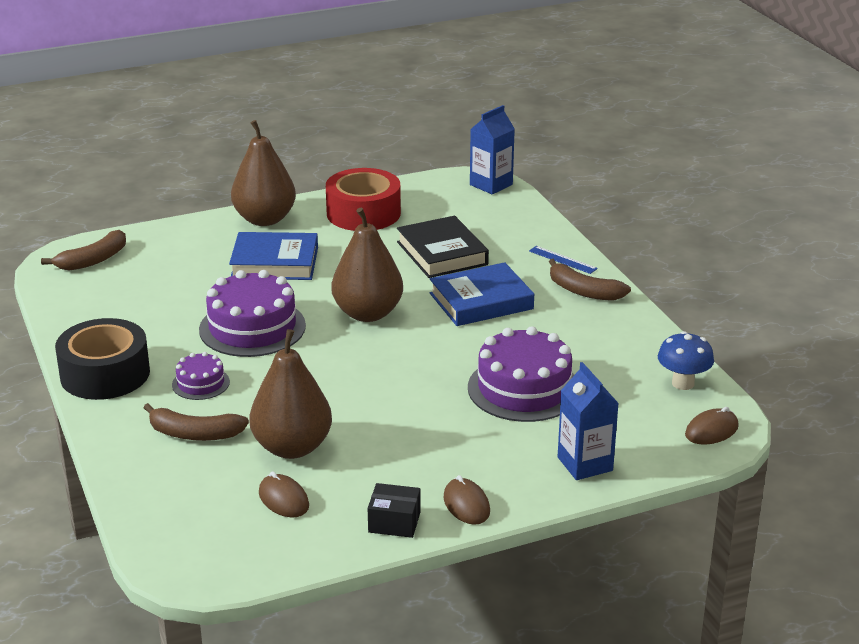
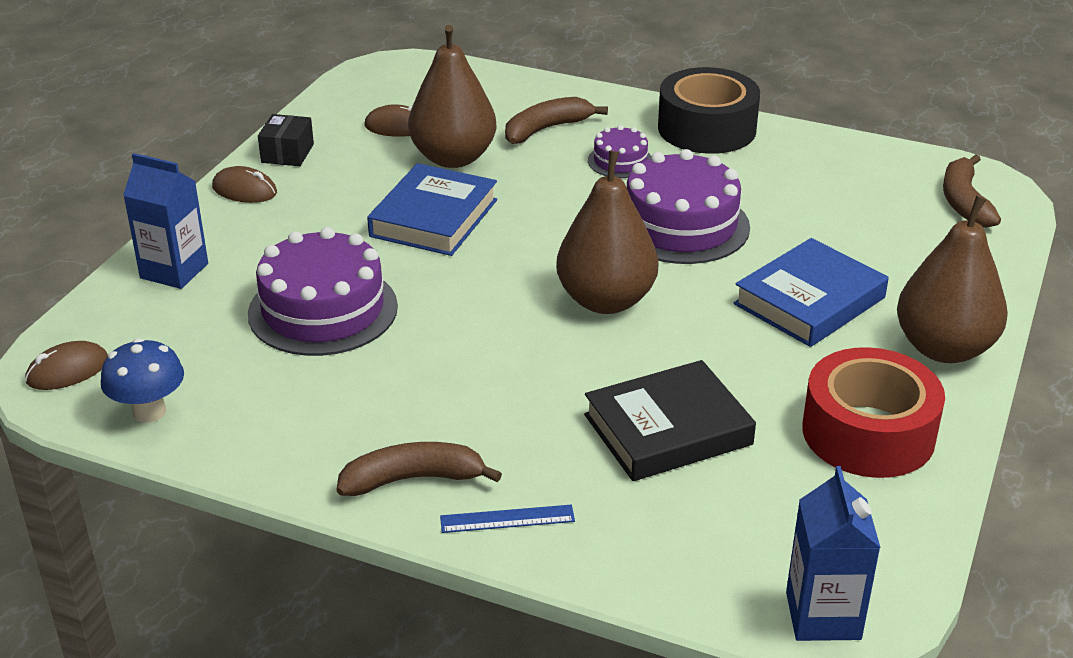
camera: 135 degrees right, 5 degrees up
black box [368,483,421,538] -> black box turned 45 degrees counterclockwise [258,114,314,166]
black book [397,216,489,278] -> black book turned 45 degrees counterclockwise [584,360,756,481]
blue book [430,262,534,326] -> blue book moved to [367,163,497,256]
brown mouse [685,407,739,445] -> brown mouse turned 45 degrees clockwise [25,341,108,390]

